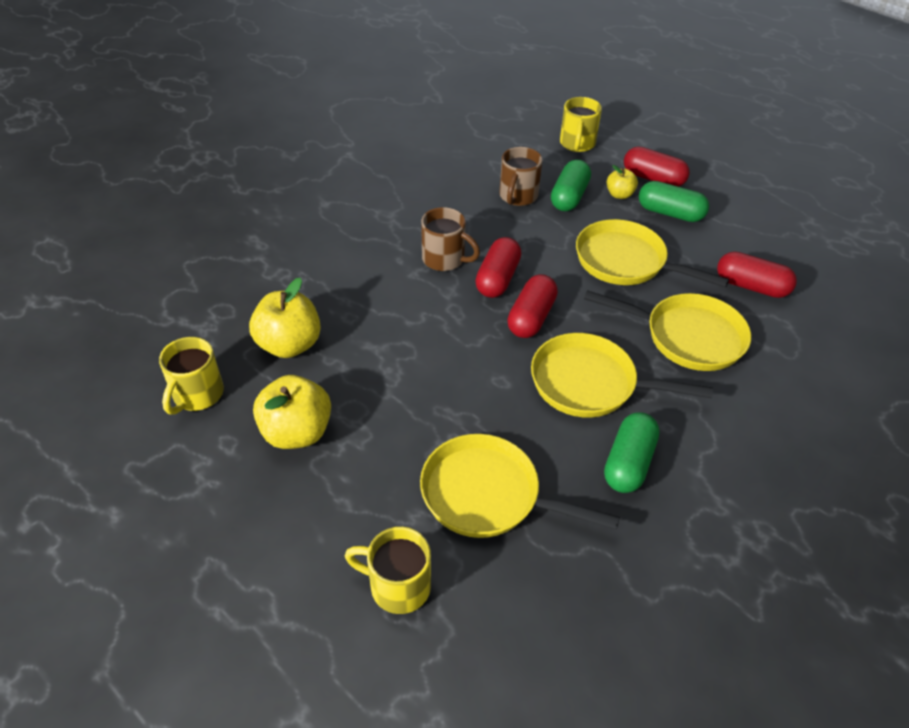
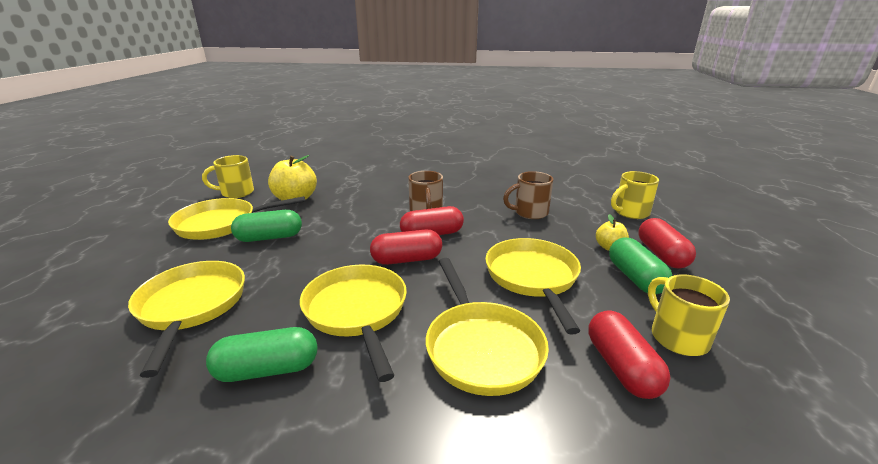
camera: 55 degrees right, 20 degrees down
yellow apple [253,375,331,449] -> yellow pan [168,196,305,240]
yellow mug [345,527,431,614] -> yellow mug moved to [648,275,730,356]
green capsule [551,159,591,211] -> green capsule moved to [231,210,302,242]

